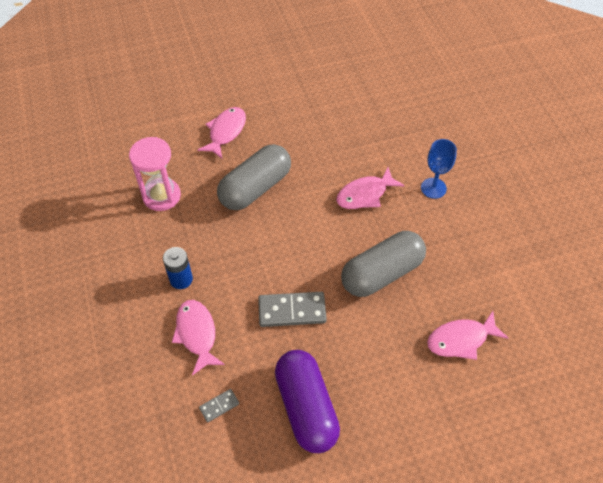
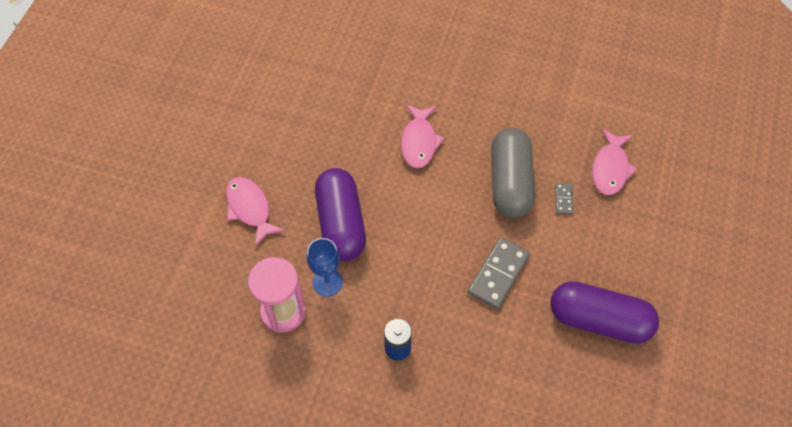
camera: 55 degrees left, 5 degrees up
pink fish [172,300,225,375] -> none
grey domino [199,389,239,422] -> grey domino moved to [555,183,574,214]
grey capsule [217,144,291,210] -> purple capsule [315,168,366,261]
blue goblet [421,139,457,199] -> blue goblet moved to [306,238,343,297]

